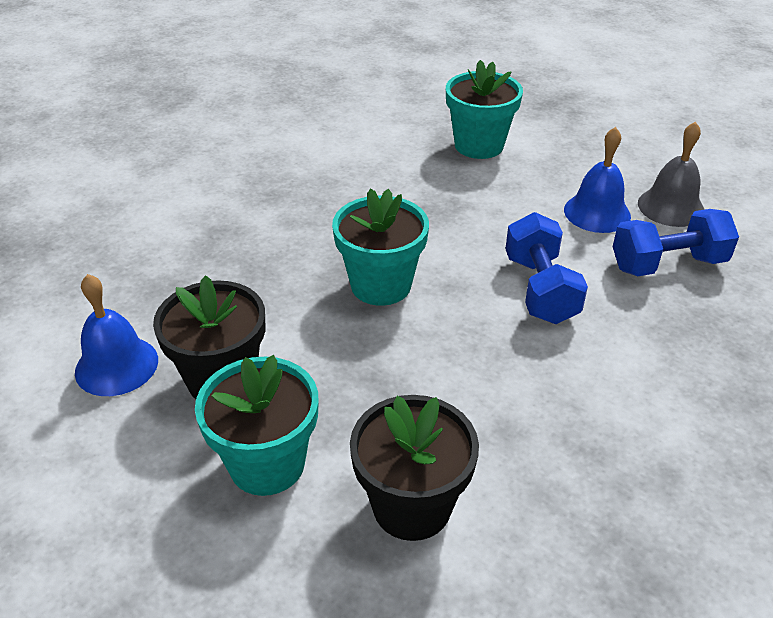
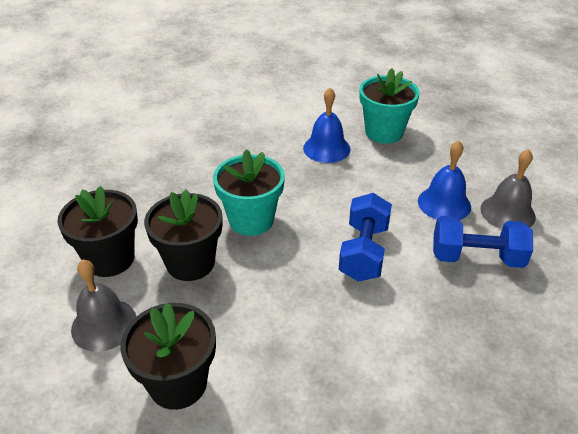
camera: 20 degrees right, 0 degrees up
blue bell [75,274,158,396] -> blue bell moved to [303,88,350,163]
turquoise flower pot [195,355,319,496] -> grey bell [71,260,136,352]
none -> black flower pot [144,189,222,281]

